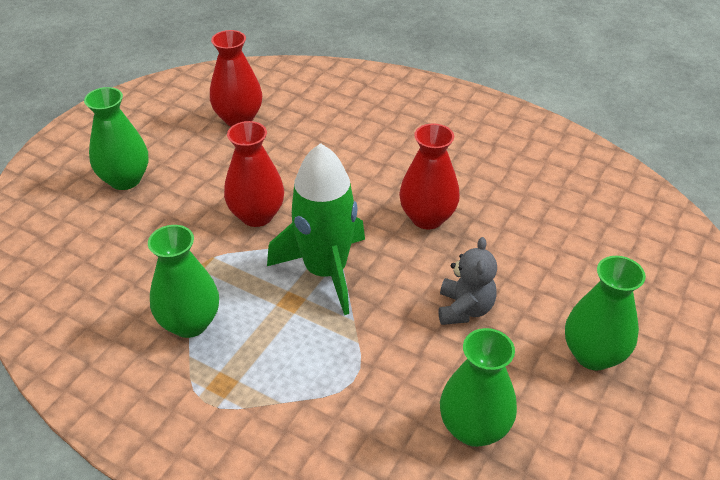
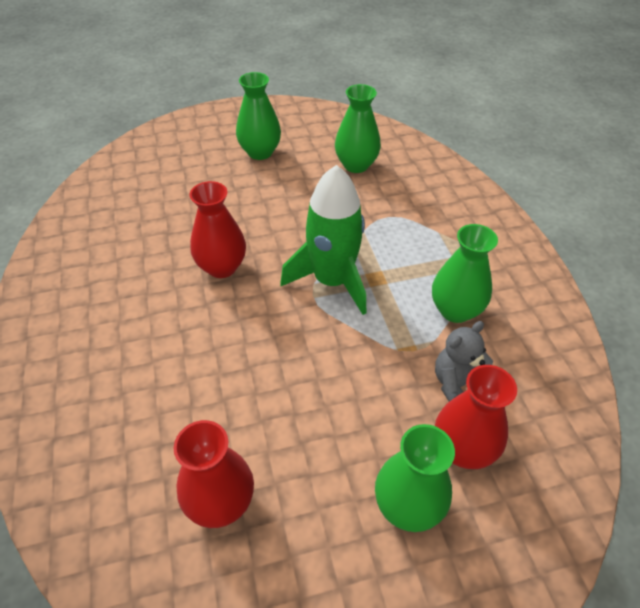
camera: 135 degrees left, 5 degrees up
red vase [224,121,284,227] -> red vase moved to [435,365,517,469]
grey teddy bear [439,237,497,325] -> grey teddy bear moved to [435,321,493,402]

